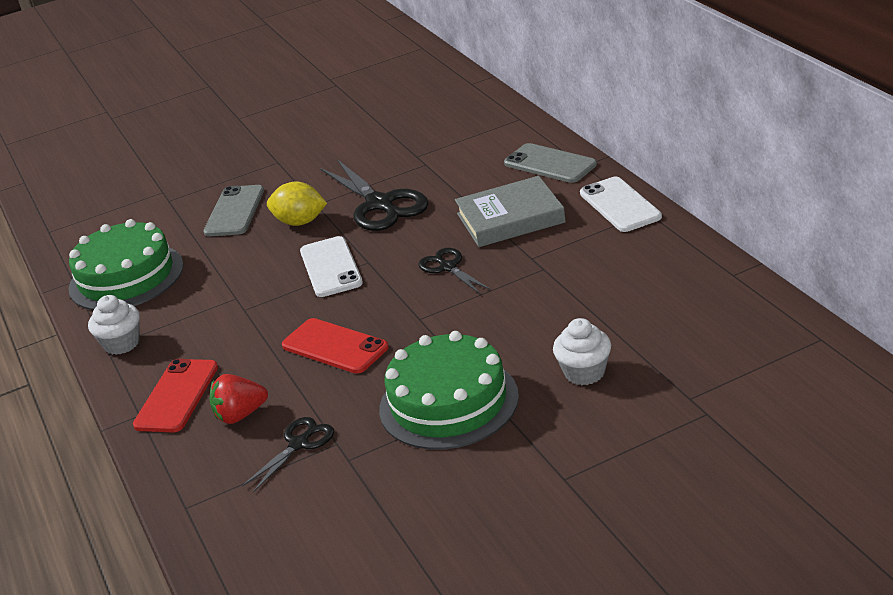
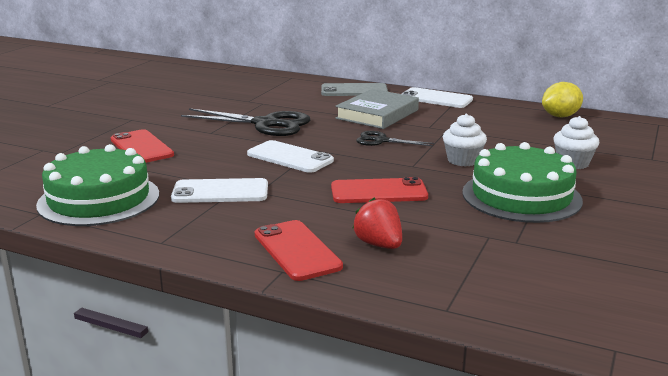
camera: 45 degrees left, 10 degrees down
white cupcake [88,295,140,355] -> white cupcake moved to [443,114,487,167]
grey phone [203,185,264,237] -> red phone [111,129,174,163]
red strawberry [210,374,268,424] -> red strawberry turned 120 degrees clockwise [352,198,402,249]
black scissors [242,417,334,493] -> none
yellow lemon [267,181,327,226] -> yellow lemon moved to [542,82,583,118]
none -> white phone [171,178,268,203]

